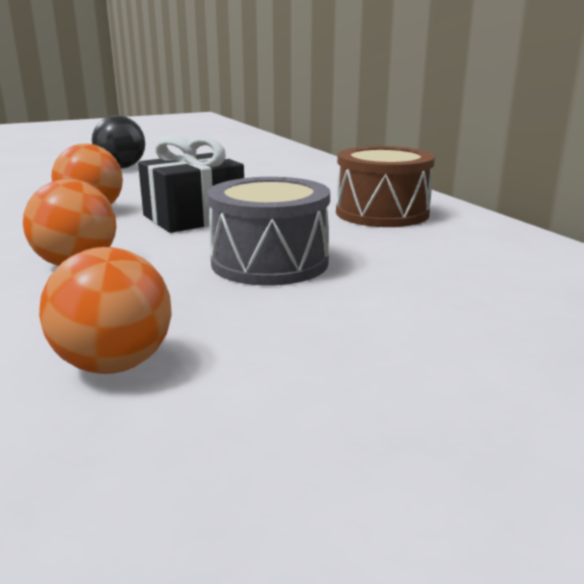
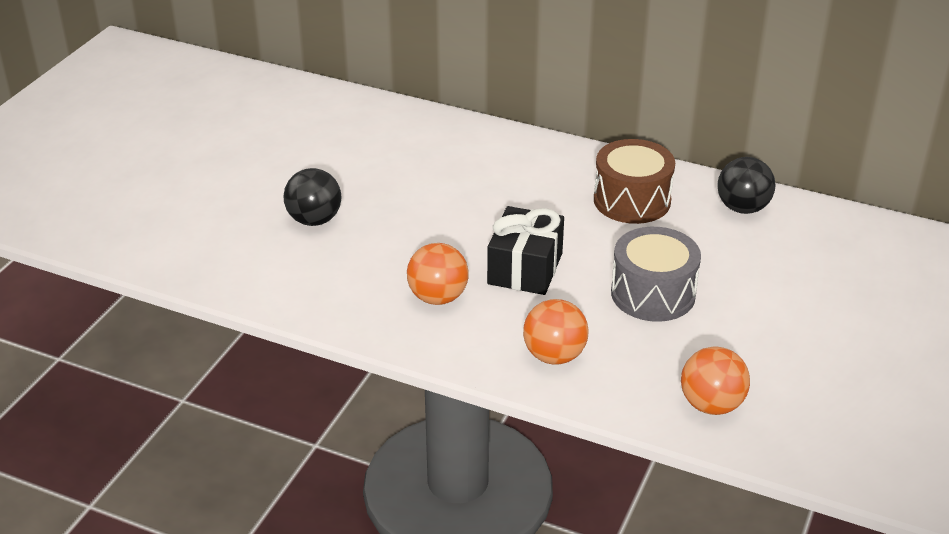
camera: 40 degrees left, 15 degrees up
none -> black ball [717,157,775,214]

